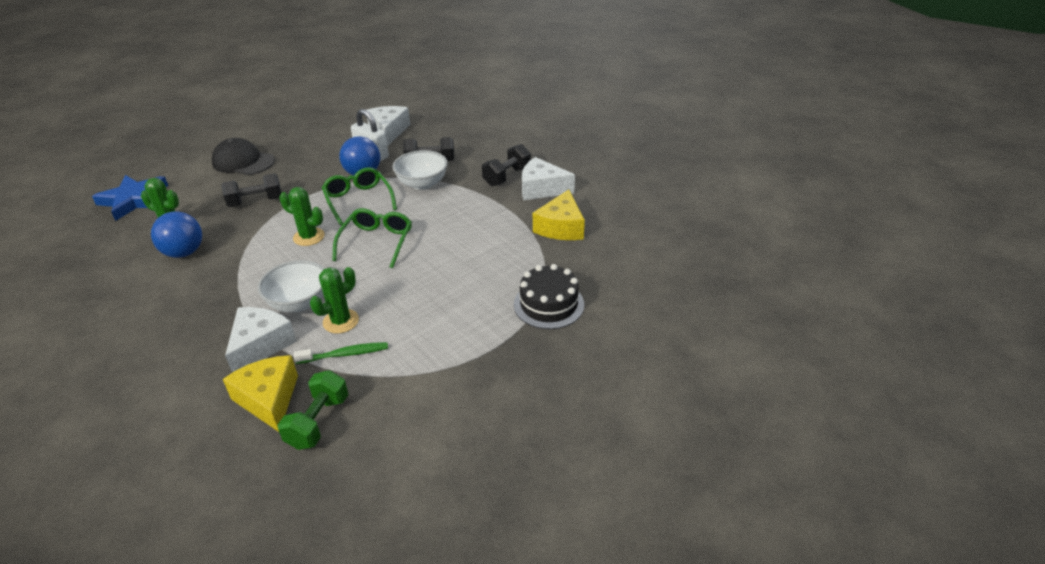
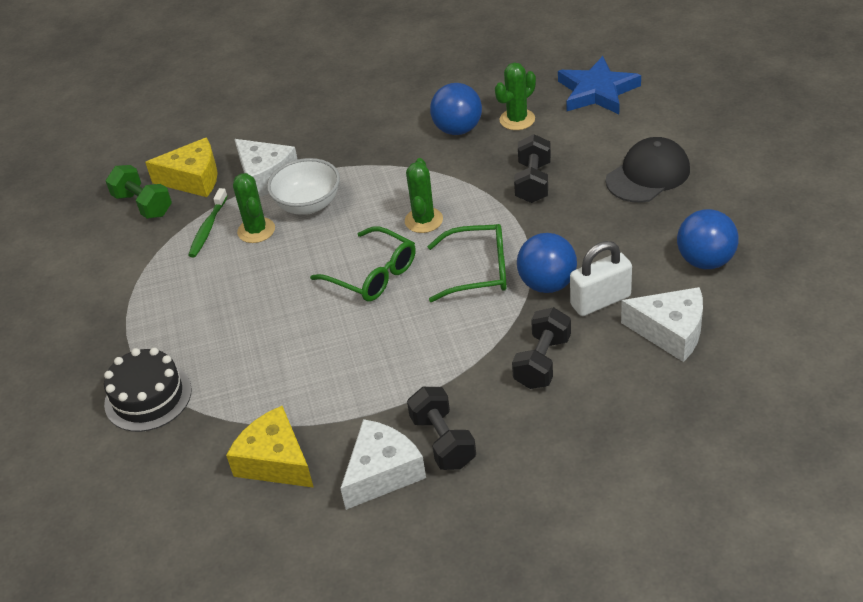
camera: 120 degrees right, 5 degrees up
green cactus [279,187,325,246] -> green cactus turned 45 degrees counterclockwise [405,158,443,233]
white bowl [392,150,448,190] -> none
none -> blue ball [677,209,739,269]

